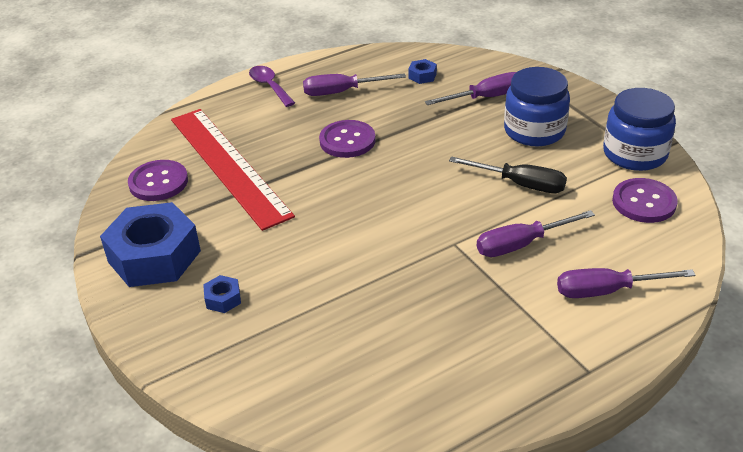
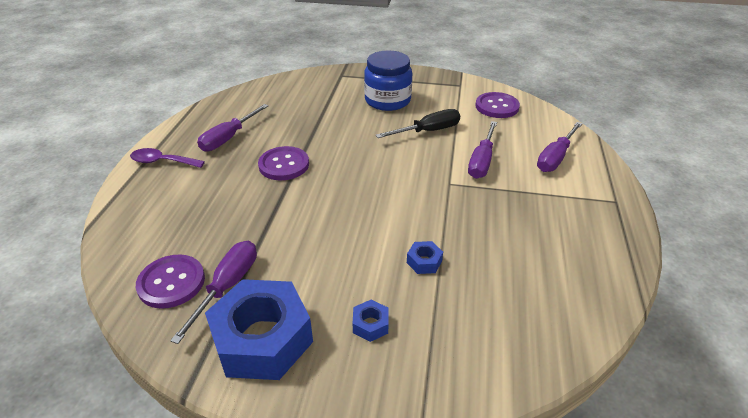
camera: 50 degrees left, 0 degrees up
red ruler [171,109,295,231] -> none
blue nut [408,59,437,84] -> blue nut moved to [407,241,443,274]
purple screwdriver [425,72,516,105] -> purple screwdriver moved to [170,241,257,344]
blue jar [603,88,676,171] -> none

